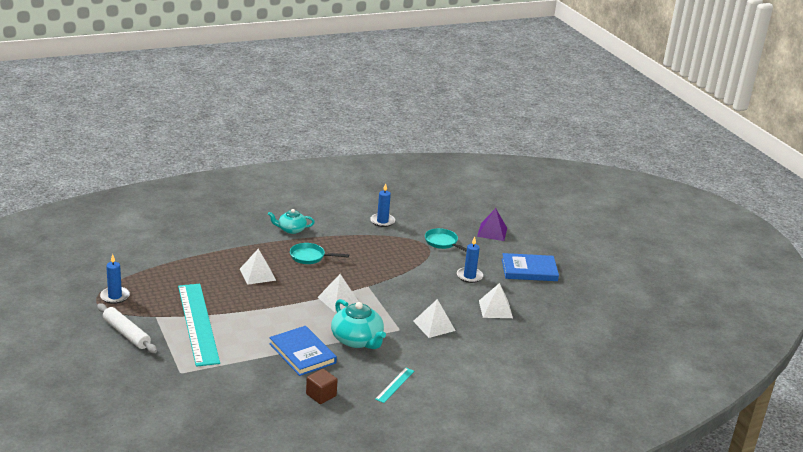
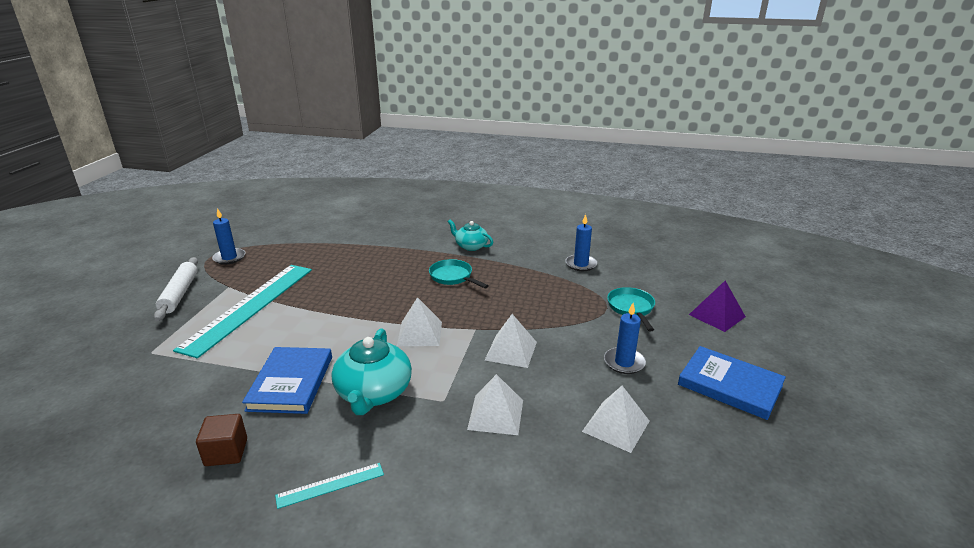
camera: 40 degrees right, 0 degrees up
white pyramid [240,249,276,285] -> white pyramid moved to [485,314,537,368]

